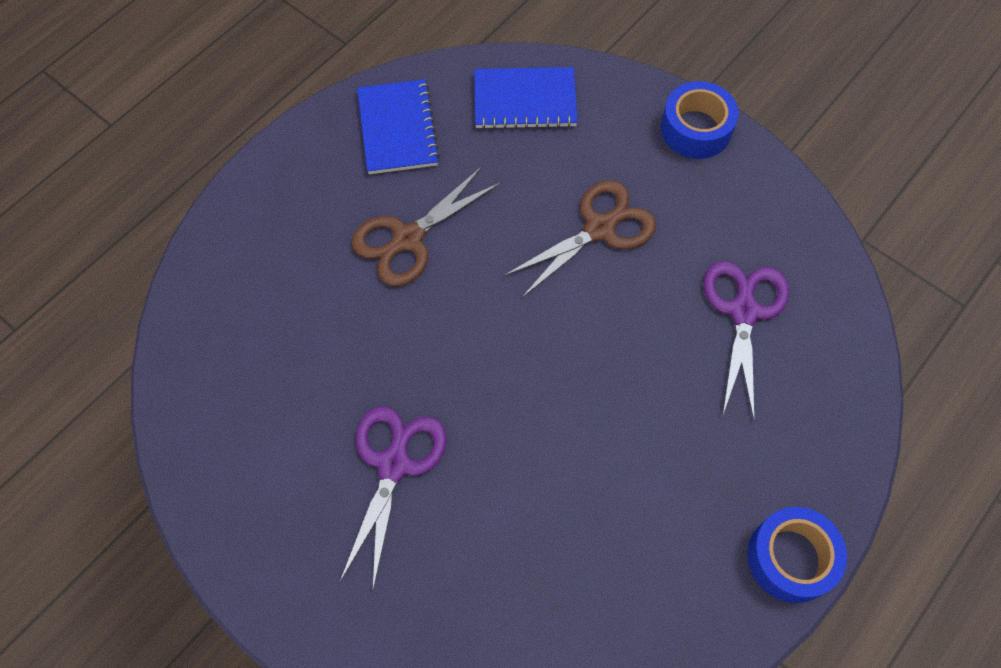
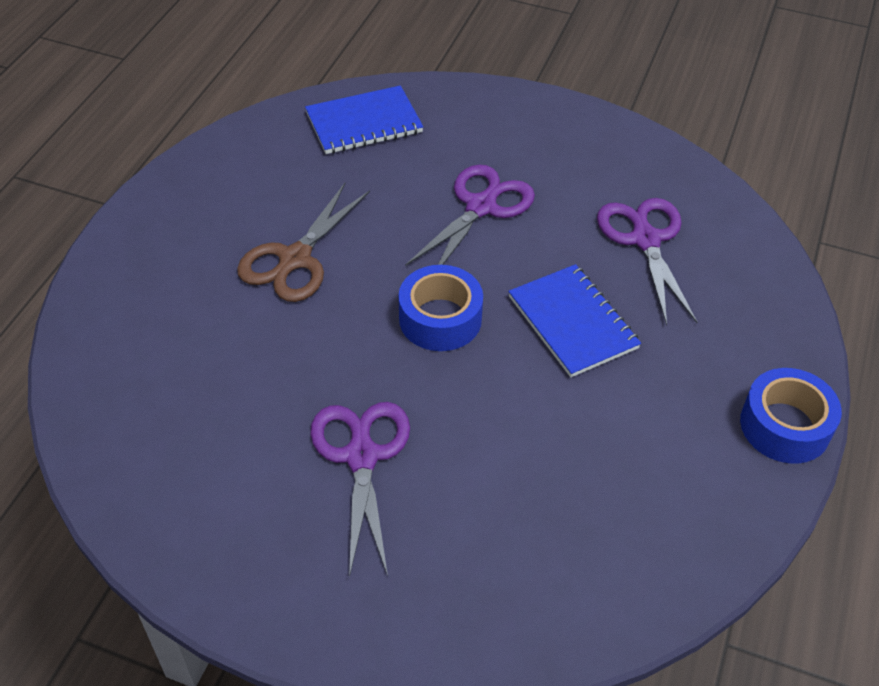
camera: 20 degrees left, 15 degrees down
blue notebook [357,79,440,174] -> blue notebook moved to [508,264,641,377]
brown scissors [503,180,656,299] -> purple scissors [405,164,535,266]
blue tape [661,81,739,159] -> blue tape moved to [399,265,483,351]

